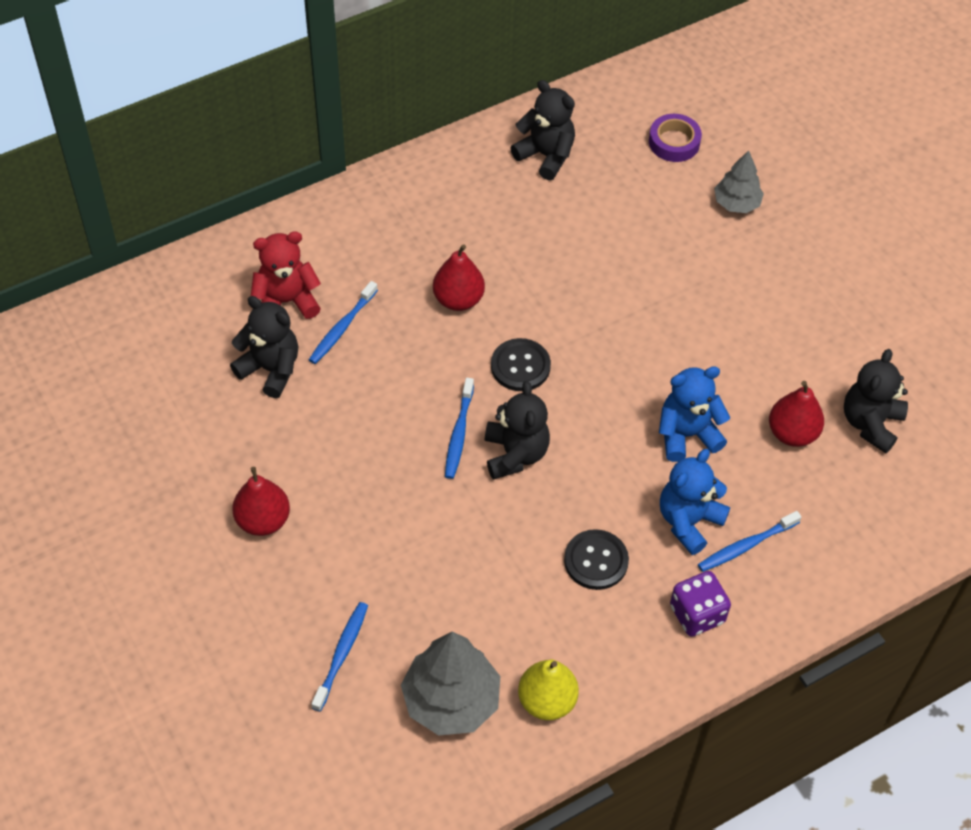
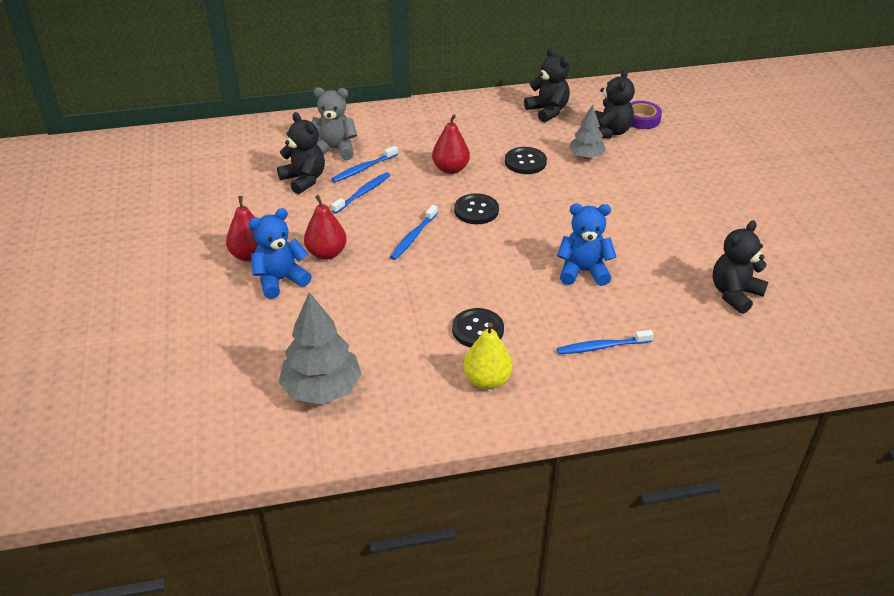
camera: 20 degrees right, 15 degrees down
red teddy bear [251,231,321,319] -> grey teddy bear [311,87,357,160]
blue toothbrush [311,602,368,712] -> blue toothbrush moved to [331,172,390,213]
black teddy bear [485,381,550,480] -> black teddy bear moved to [595,69,635,138]
yellow pear [518,660,579,720] -> yellow pear moved to [463,323,513,389]
blue teddy bear [660,449,730,555] -> blue teddy bear moved to [248,208,311,299]
purple dice [670,571,731,637] -> none
grey tree [714,150,764,213] -> grey tree moved to [569,105,606,159]
red pear [769,381,824,447] -> red pear moved to [304,195,347,260]
none -> black button [505,147,547,174]

